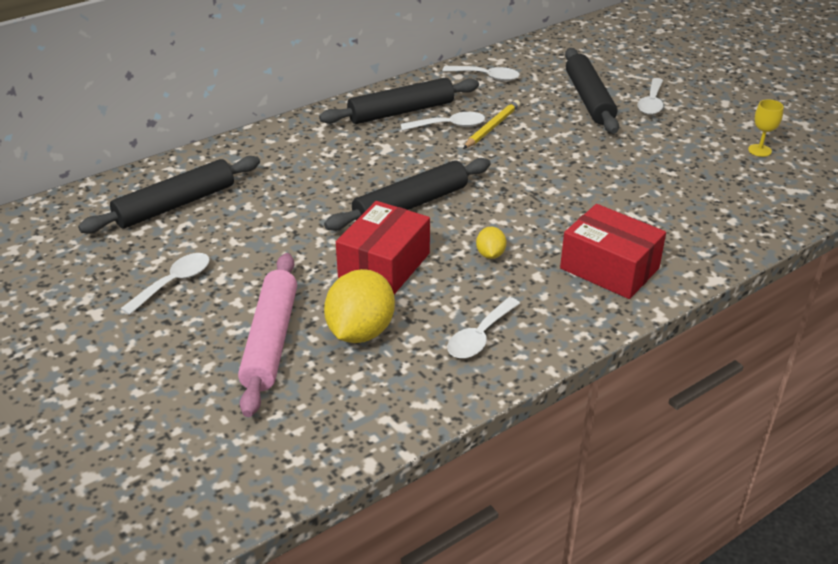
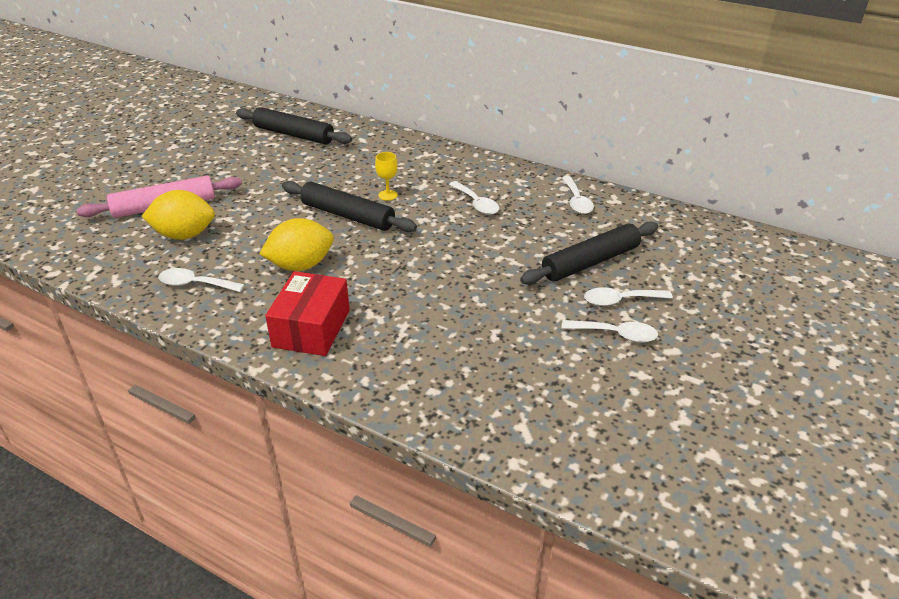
camera: 65 degrees right, 0 degrees up
white spoon [120,253,210,315] -> white spoon moved to [562,320,658,343]
black rolling pin [319,78,479,124] -> none
red box [336,201,430,294] -> none
yellow pencil [463,100,520,149] -> none
yellow lemon [476,227,507,259] -> yellow lemon [259,218,334,271], size x2.04
yellow goblet [748,99,784,157] -> yellow goblet moved to [375,152,398,201]

